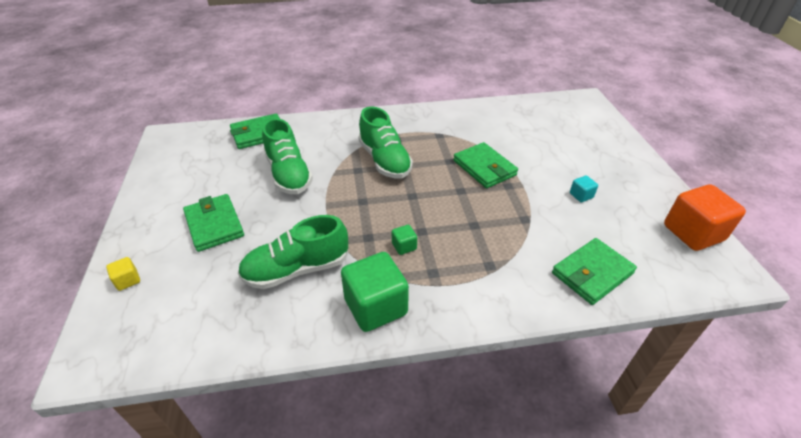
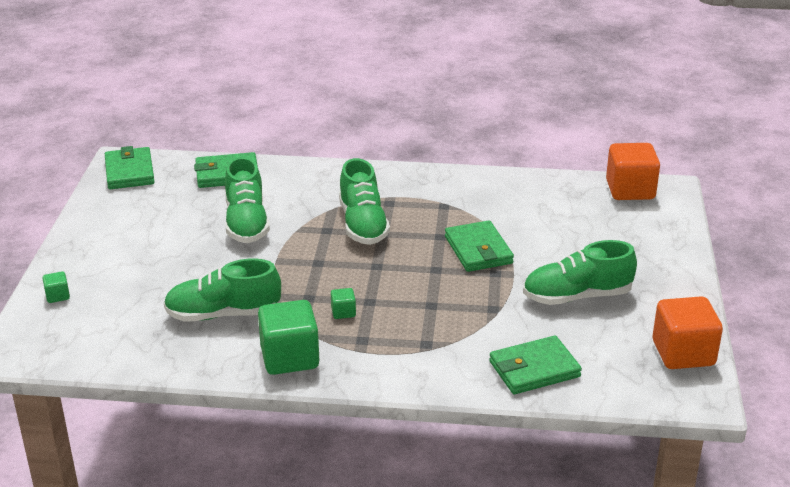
camera: 15 degrees right, 10 degrees down
yellow cube [106,257,140,291] -> green cube [42,272,70,303]
green wallet [183,194,244,252] -> green wallet moved to [105,146,155,189]
turquoise cube [570,175,598,202] -> green shoe [523,240,637,305]
none -> orange cube [606,143,660,200]

